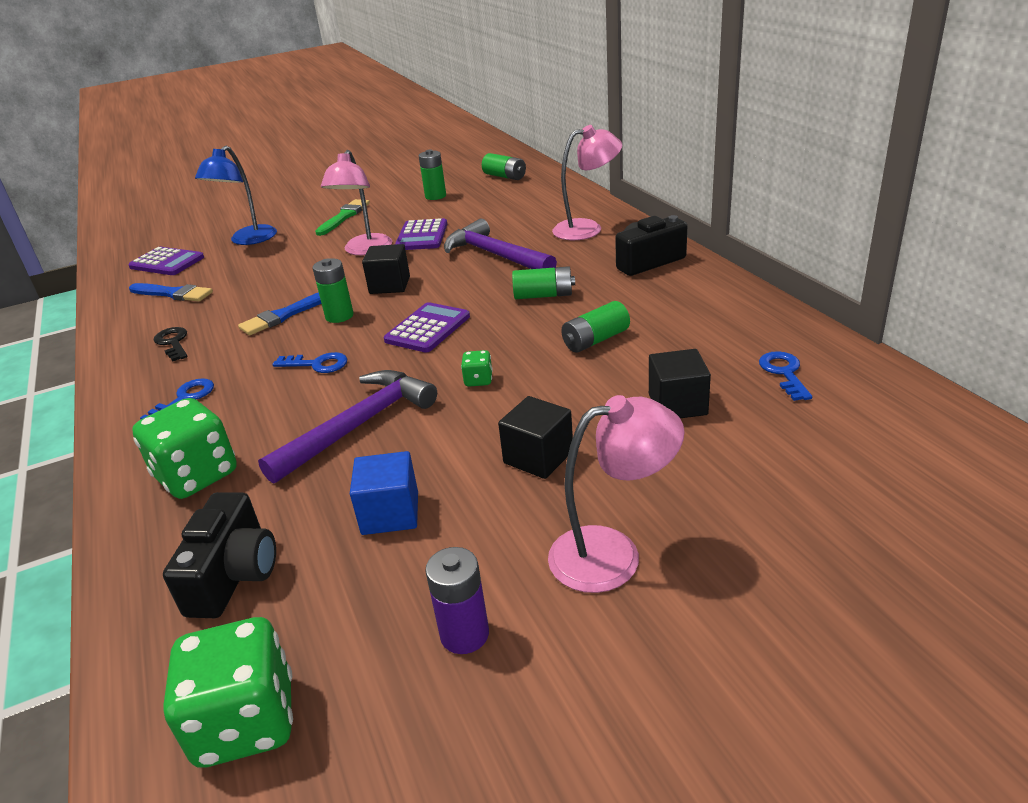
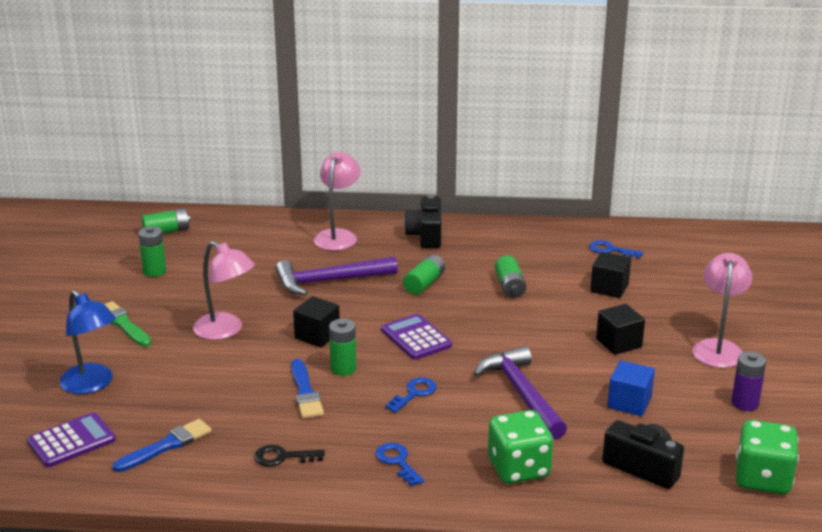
camera: 65 degrees left, 5 degrees down
purple calculator [395,218,447,250] -> none
green dice [461,350,493,387] -> none

